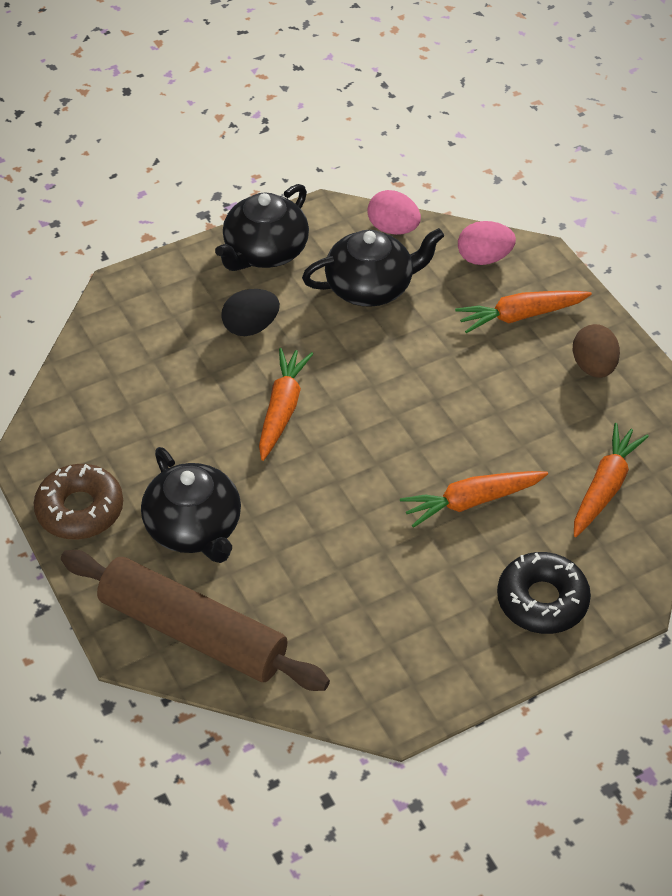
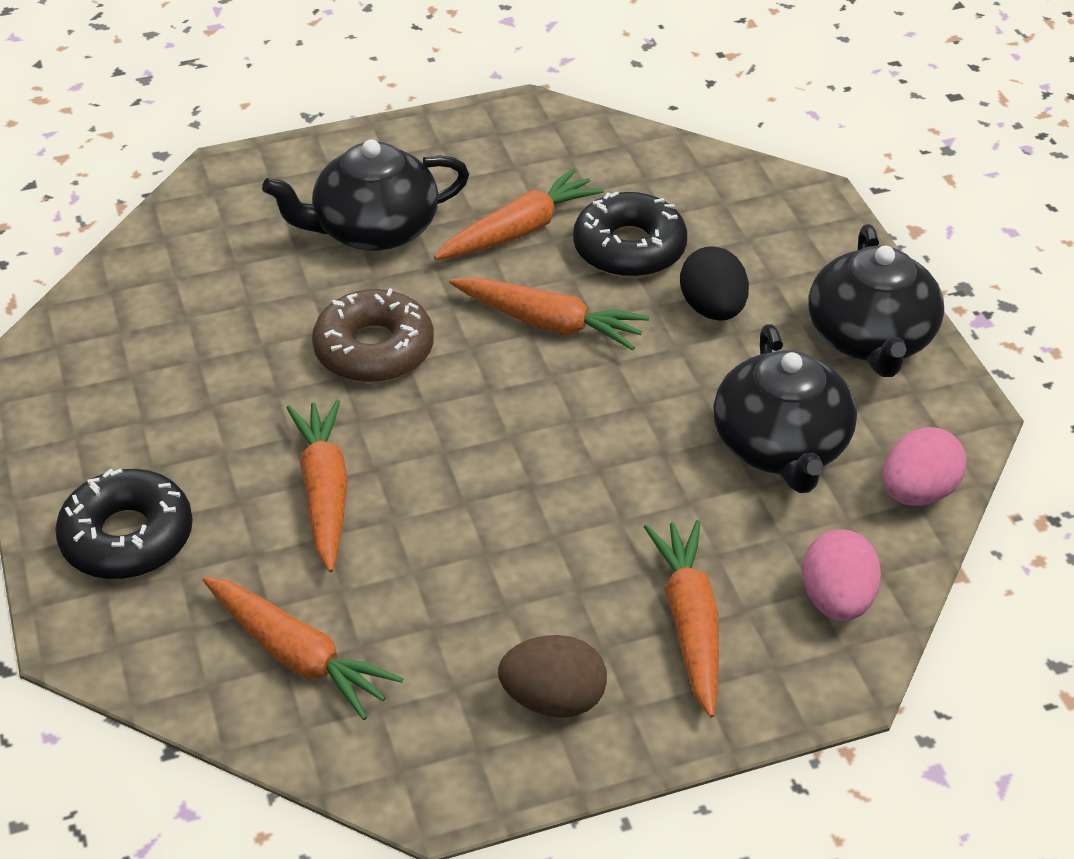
camera: 100 degrees right, 5 degrees down
brown donut [33,464,123,539] -> brown donut moved to [312,288,434,383]
brown rolling pin [61,550,330,691] -> none
black teapot [215,184,309,271] -> black teapot turned 135 degrees counterclockwise [809,224,944,377]
none -> orange carrot [434,168,604,260]
none -> black donut [573,191,687,278]

